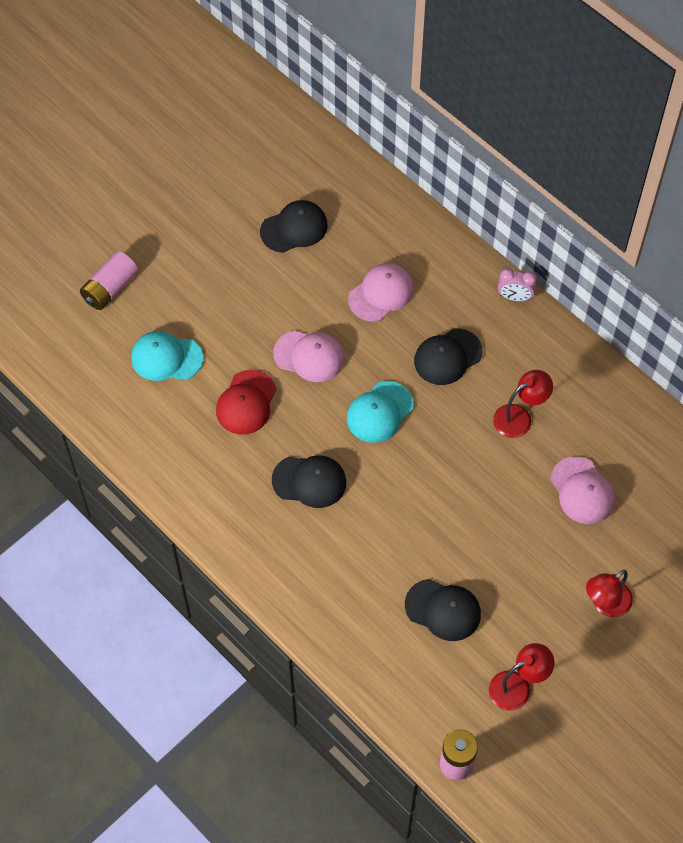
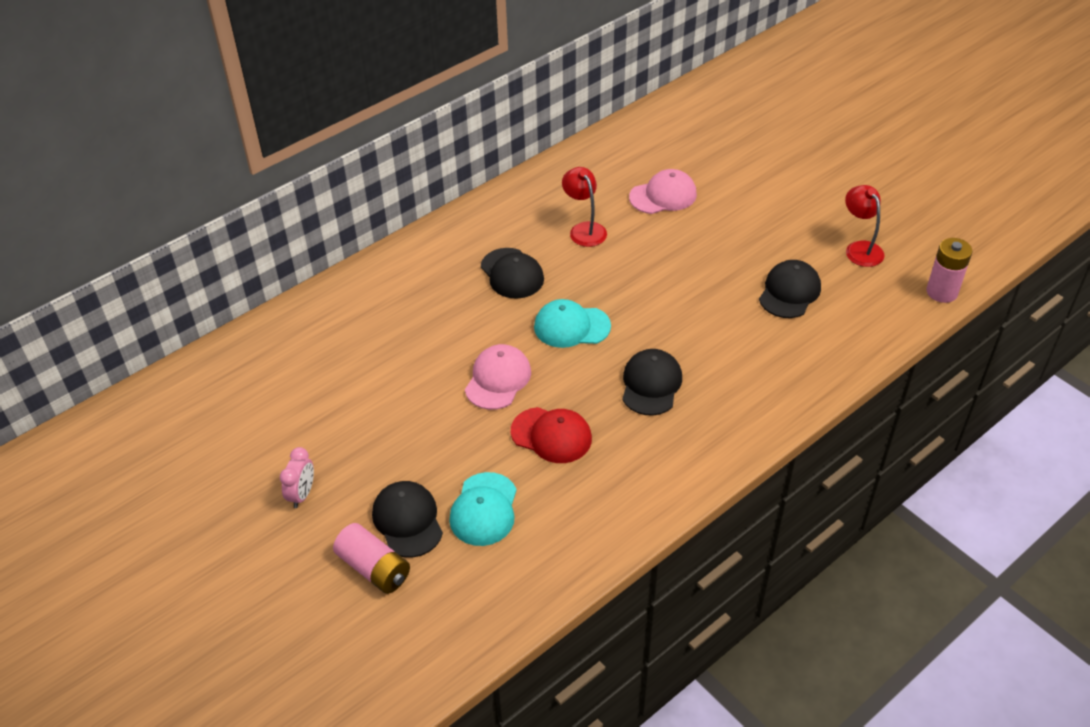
camera: 85 degrees left, 15 degrees down
black cap [260,200,328,253] -> black cap moved to [372,481,443,558]
turquoise cap [347,381,413,443] -> turquoise cap turned 135 degrees clockwise [534,299,611,348]
pink cap [348,263,414,321] -> none
pink clock [498,268,537,301] -> pink clock moved to [280,447,314,508]
red lamp [586,570,633,618] -> none

